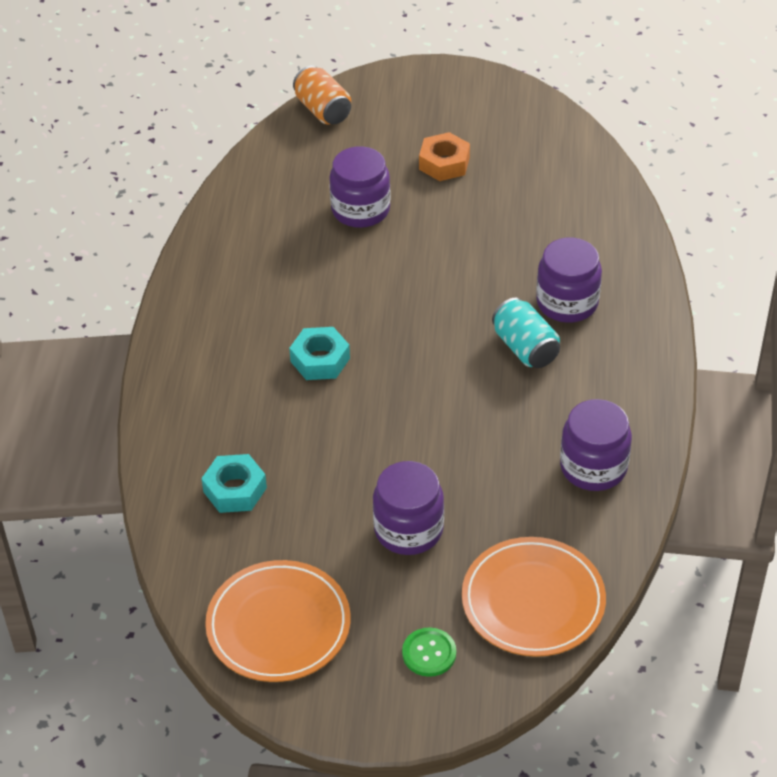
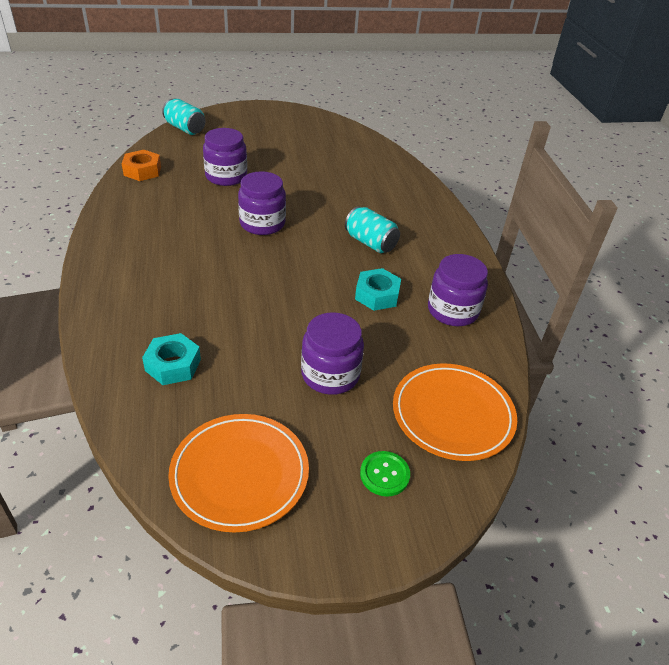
camera: 20 degrees left, 5 degrees down
turquoise nut [289,327,350,380] -> turquoise nut moved to [355,268,401,311]
orange can [293,66,351,124] -> turquoise can [162,99,206,135]
orange nut [419,132,470,181] -> orange nut moved to [122,150,161,181]
purple jar [536,238,602,323] -> purple jar moved to [238,171,286,235]

